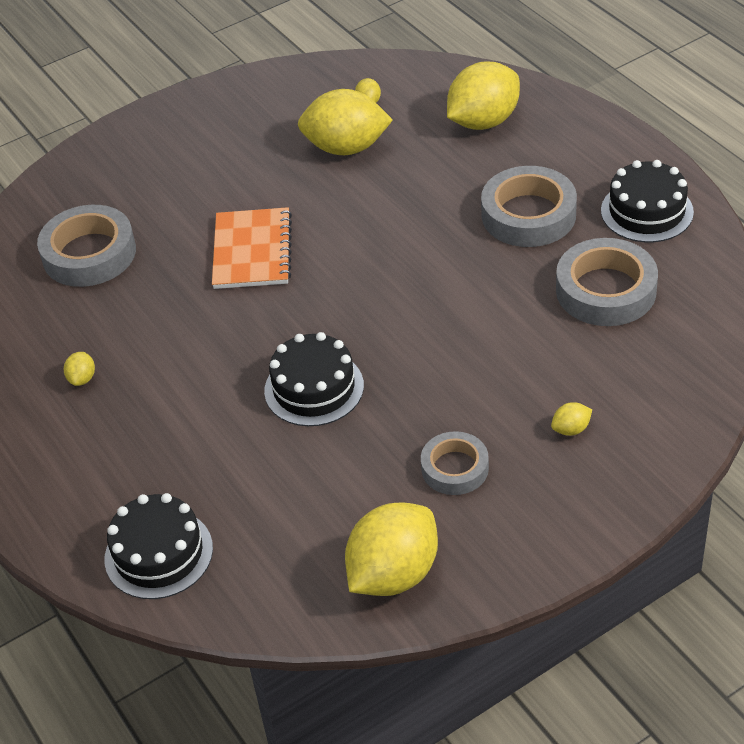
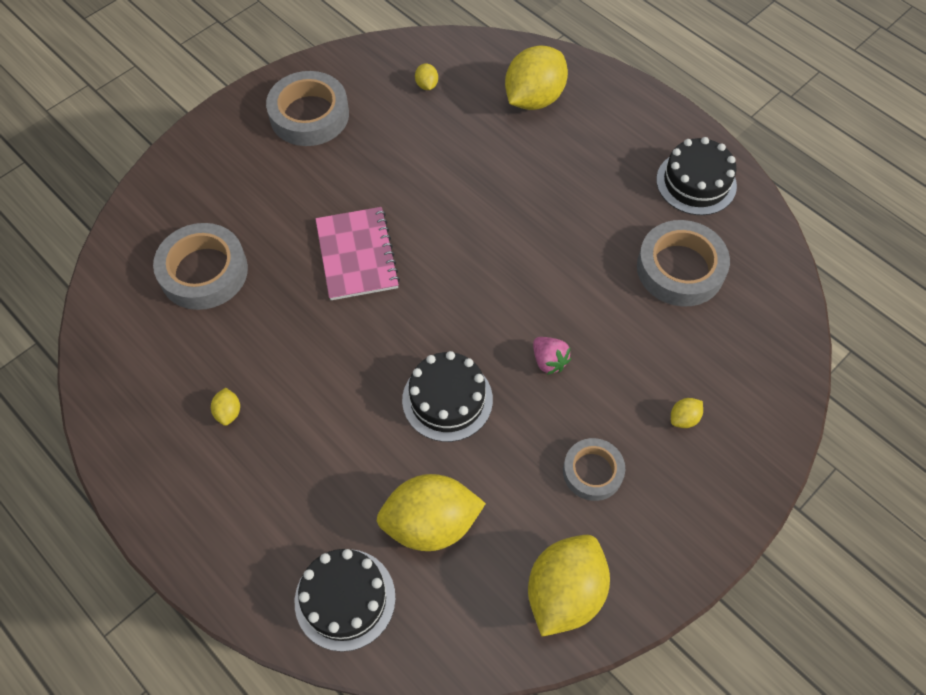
camera: 15 degrees left, 15 degrees up
orange notebook [212,207,292,289] -> pink notebook [315,207,400,300]
yellow lemon [298,89,393,155] -> yellow lemon moved to [377,474,486,551]
grey tape [481,166,577,247] -> grey tape moved to [266,71,349,146]
none -> pink strawberry [533,337,571,375]

